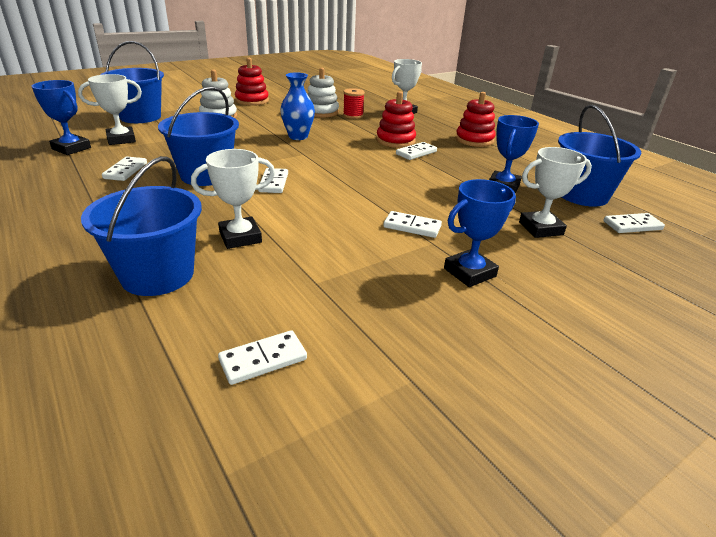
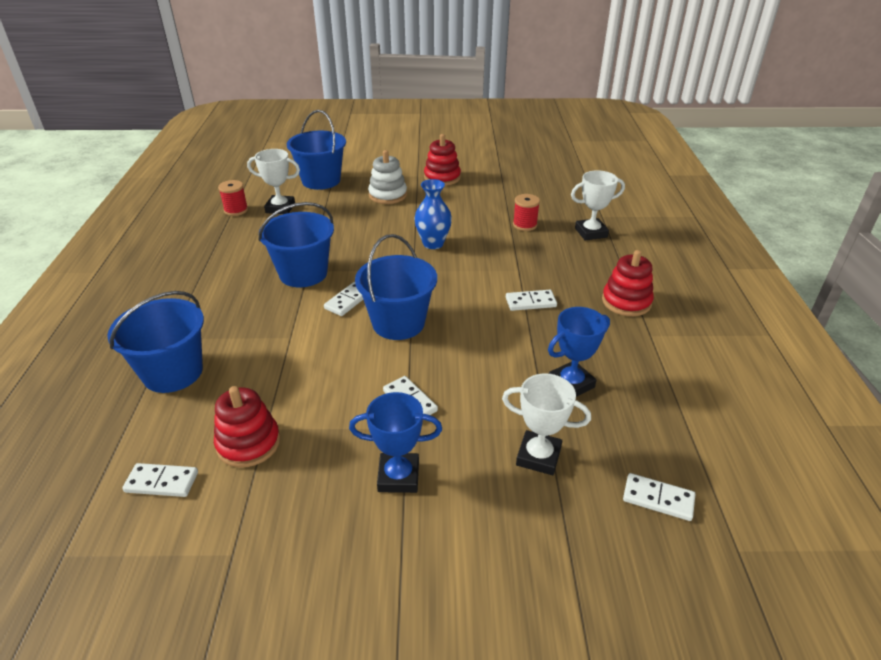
camera: 35 degrees right, 5 degrees up
blue trophy [32,80,91,155] -> red spool [218,180,248,216]
white domino [102,156,147,181] -> none
white trophy [191,149,275,249] -> none
white stacking toy [307,68,339,118] -> none
red stacking toy [376,91,416,148] -> red stacking toy moved to [214,386,280,468]
blue bucket [558,105,641,207] -> blue bucket moved to [355,234,437,340]

